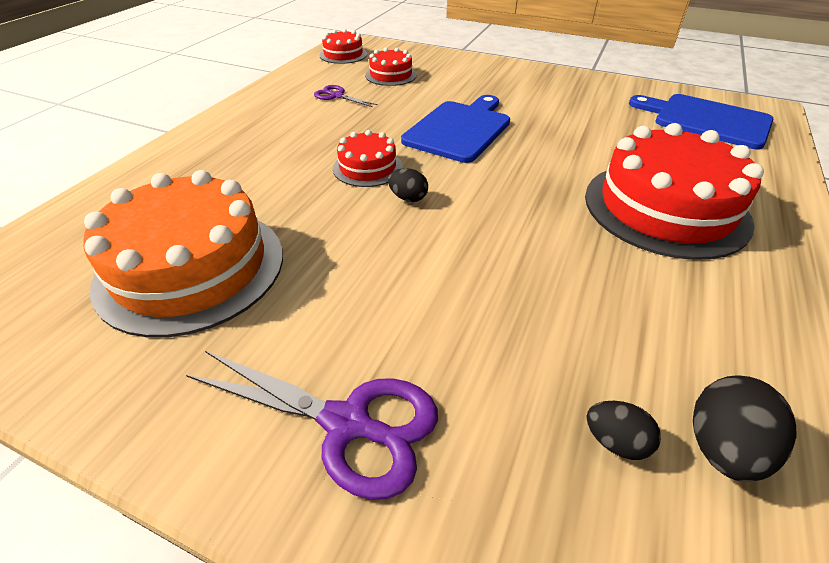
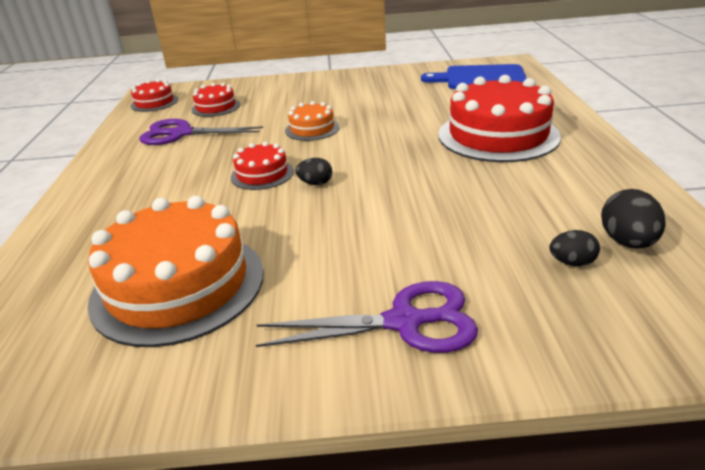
camera: 25 degrees left, 10 degrees down
purple scissors [314,85,378,107] -> purple scissors [139,119,263,145], size x1.82
blue cutting board [401,95,510,163] -> orange cake [285,101,339,141]

